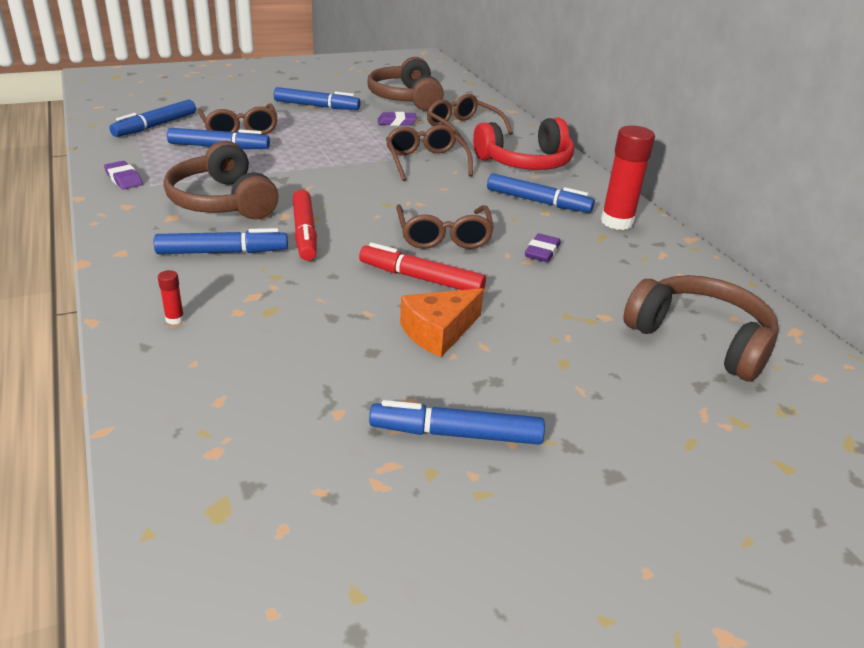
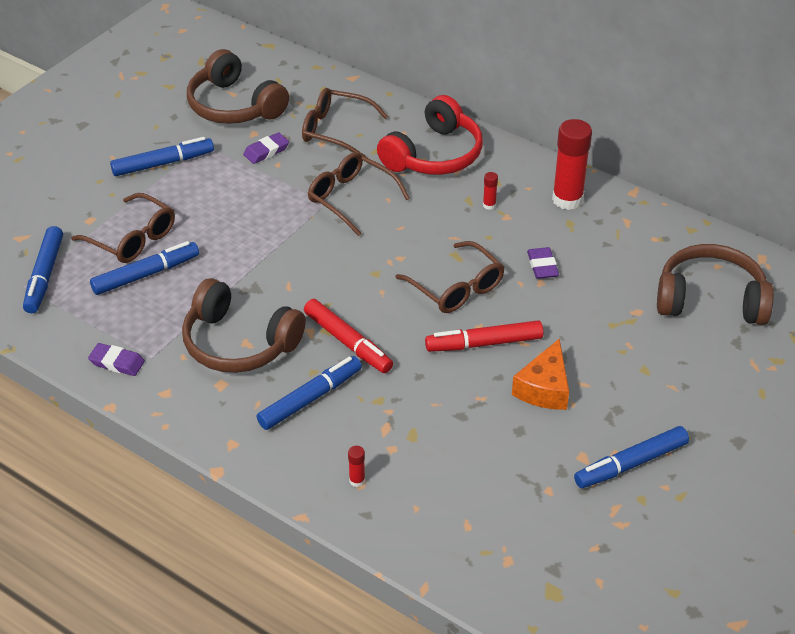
camera: 30 degrees left, 10 degrees up
blue marker [487,173,595,213] -> red glue stick [483,172,498,210]

